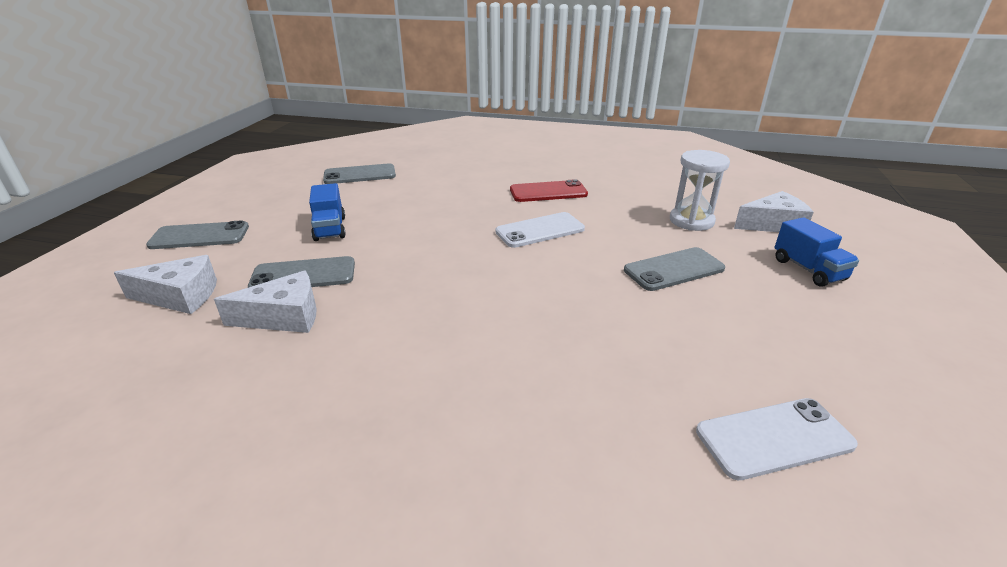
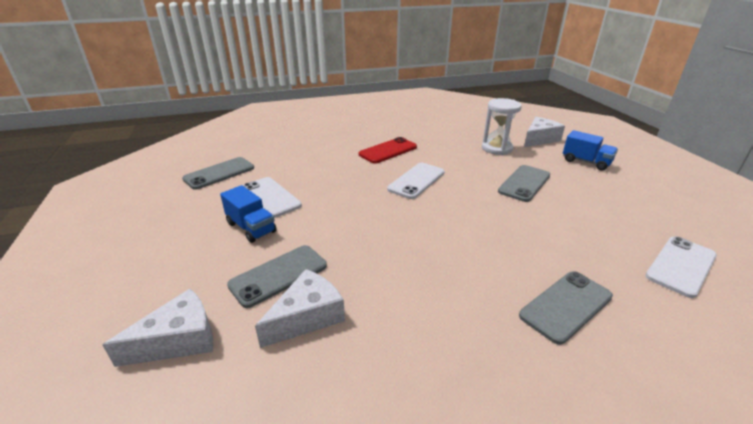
camera: 30 degrees left, 0 degrees up
grey phone [146,220,249,249] -> grey phone moved to [519,271,613,345]
none -> white phone [243,177,302,218]

